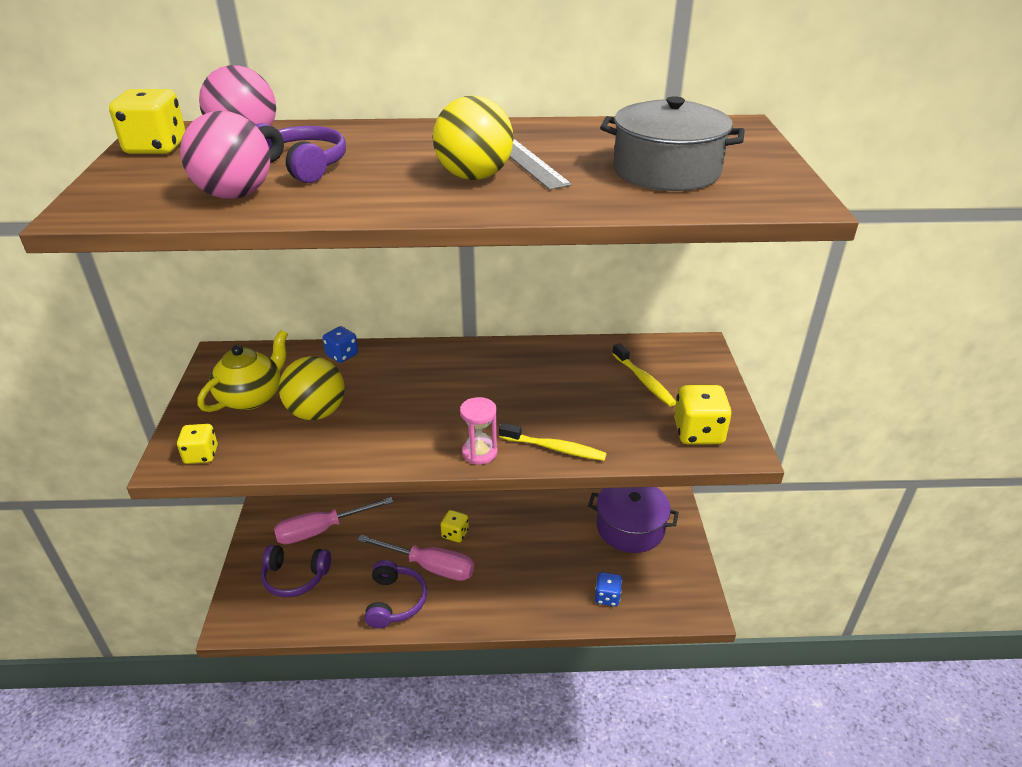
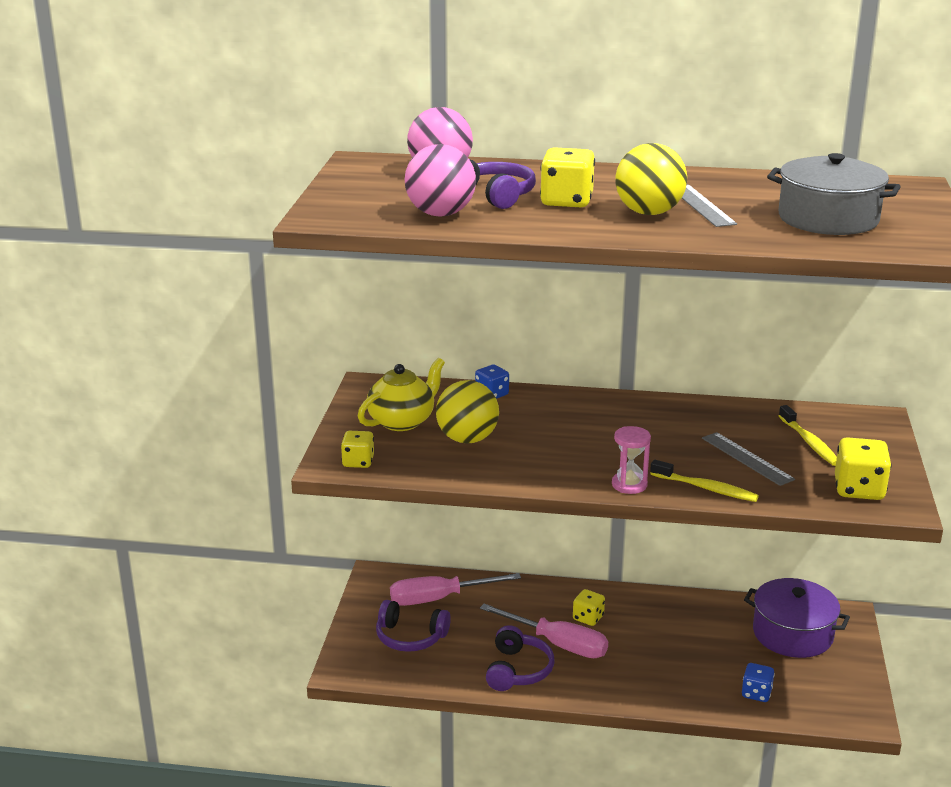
camera: 10 degrees right, 10 degrees down
yellow dice [109,89,186,154] -> yellow dice moved to [540,147,595,208]
none -> grey ruler [702,432,795,486]

